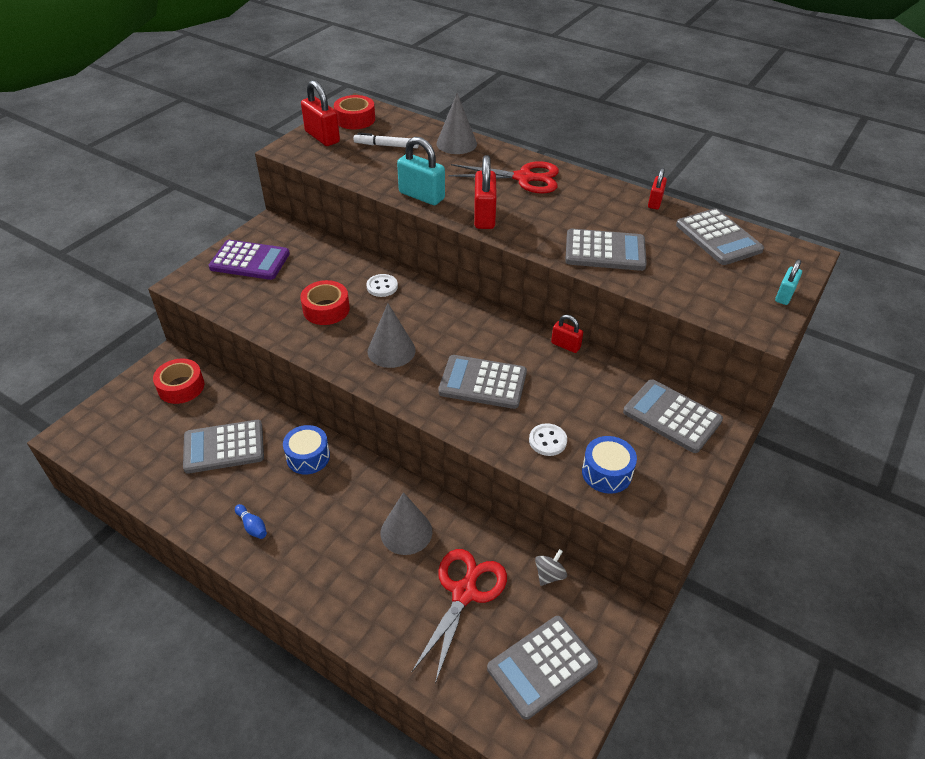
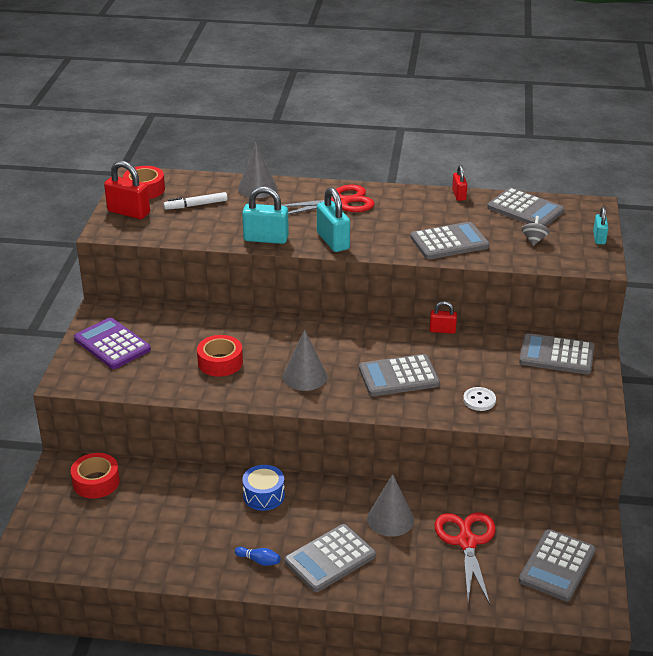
camera: 25 degrees left, 10 degrees down
grey calculator [183,420,264,474] -> grey calculator moved to [285,524,376,592]
purple calculator [209,240,290,280] -> purple calculator turned 120 degrees counterclockwise [74,317,151,369]
white button [366,274,398,297] -> none
red padlock [474,155,497,229] -> turquoise padlock [317,187,350,252]
grey spinning top [535,549,567,586] -> grey spinning top moved to [522,216,549,246]
blue drum [582,436,637,494] -> none

